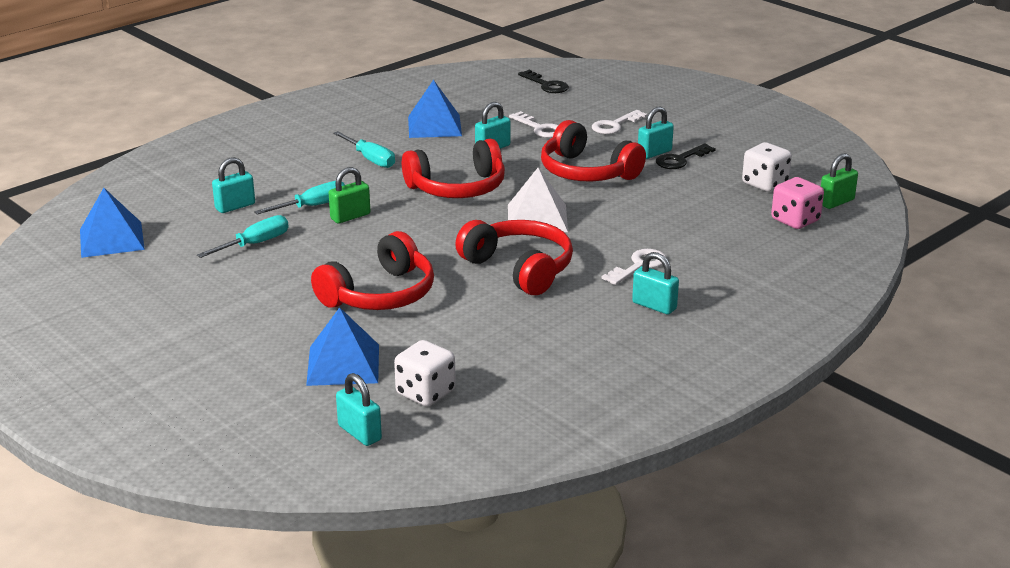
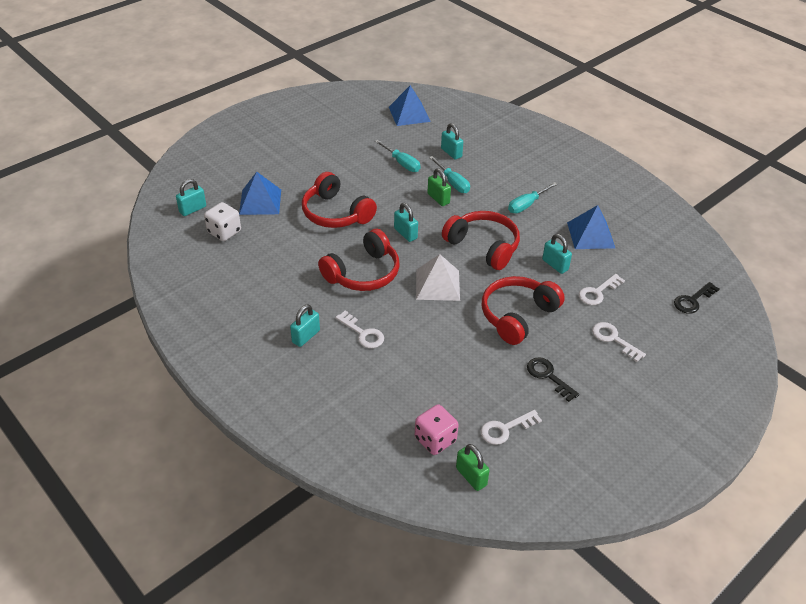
camera: 90 degrees right, 15 degrees up
red headphones [402,139,505,198] -> red headphones turned 150 degrees clockwise [442,211,520,270]
turquoise padlock [638,106,674,159] -> turquoise padlock moved to [394,203,418,242]
white dice [742,142,792,192] -> white key [481,410,542,445]

